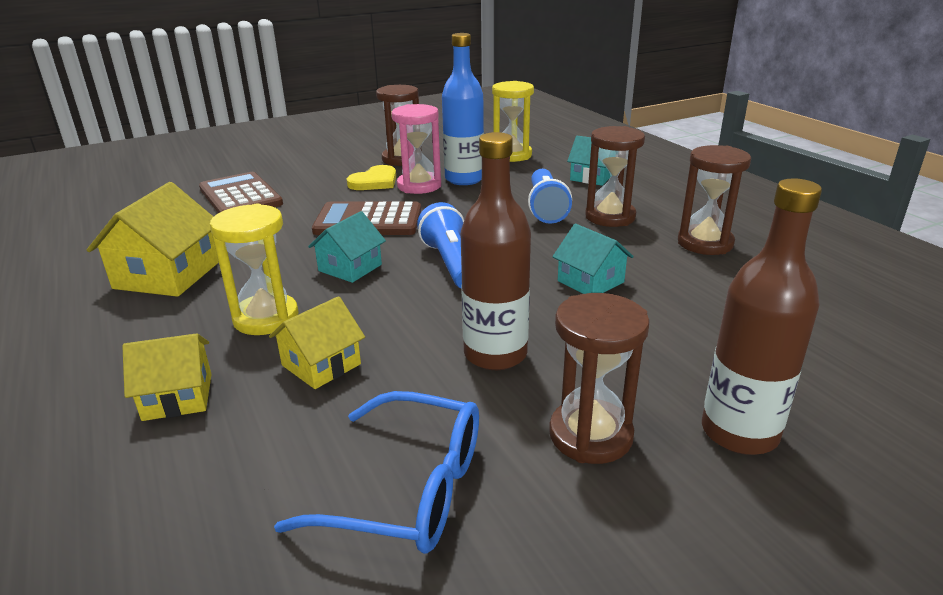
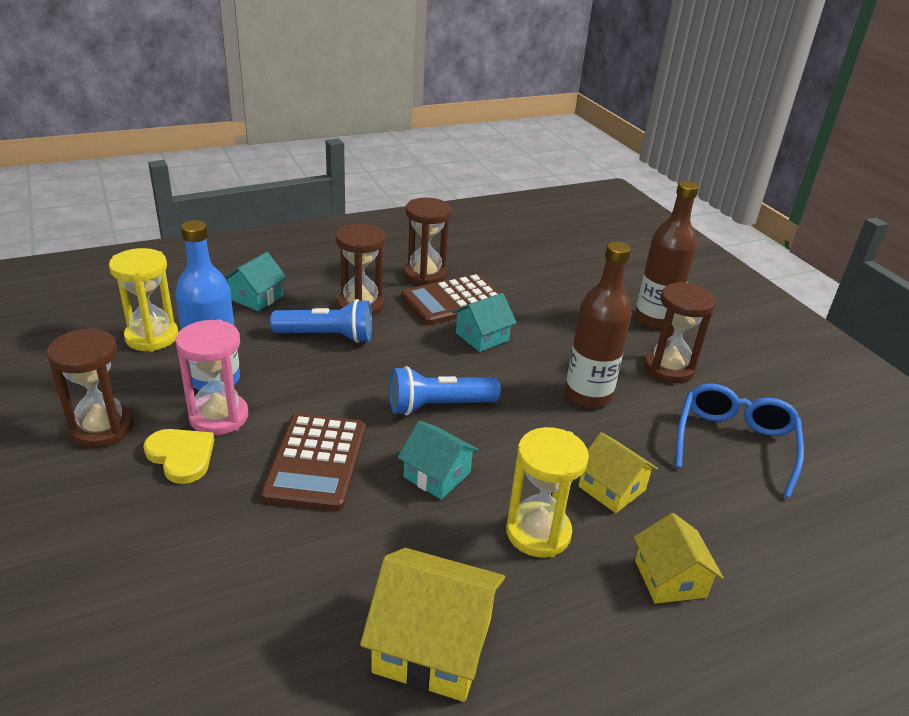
camera: 90 degrees left, 5 degrees up
brown calculator [199,172,283,213] -> brown calculator moved to [401,273,507,325]

